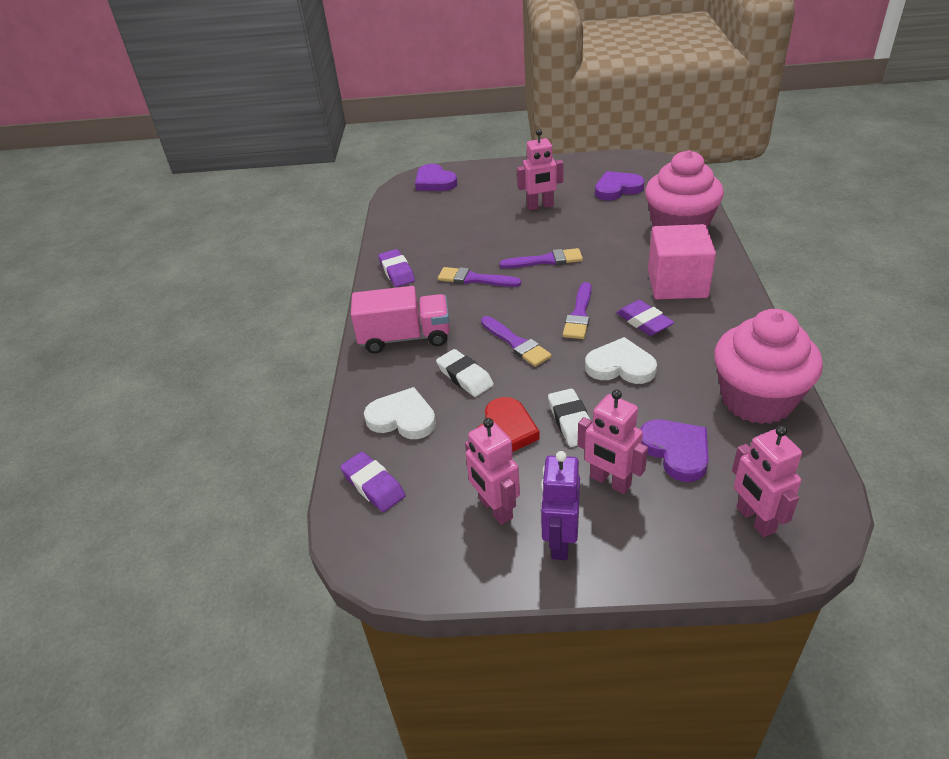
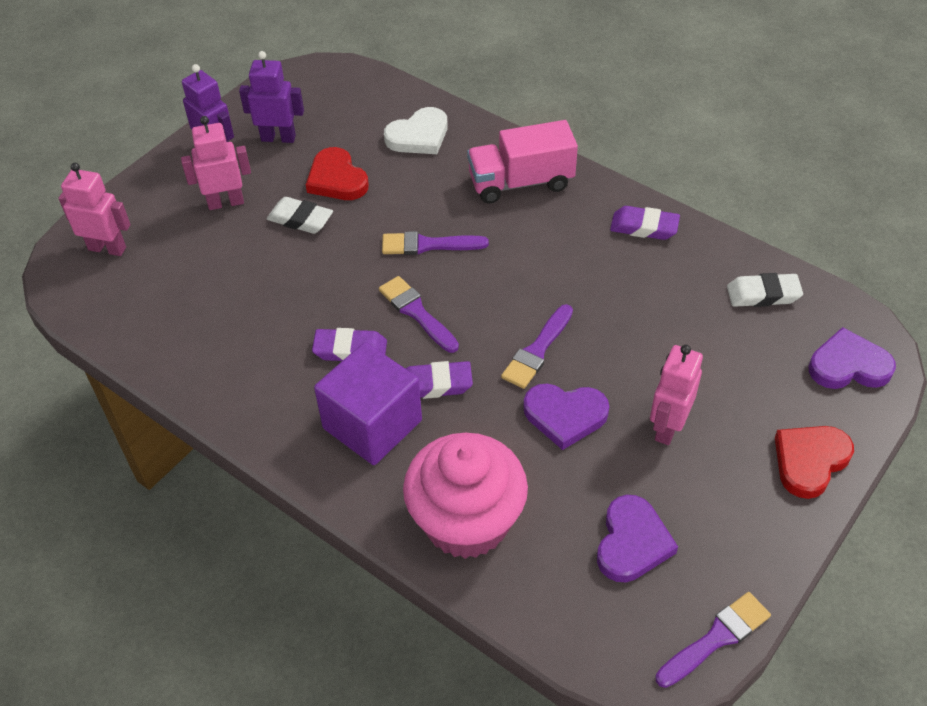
camera: 125 degrees right, 10 degrees up
purple eraser [340,452,406,512] -> purple eraser moved to [406,361,473,399]
pink truck [351,286,450,354] -> pink truck turned 45 degrees clockwise [467,120,578,203]
white eraser [436,349,494,397] -> white eraser moved to [727,273,803,307]
purple brush [438,267,521,287] -> purple brush moved to [655,592,771,688]
pink robot [465,418,520,525] -> purple robot [239,51,304,143]
white heart [585,337,657,384] -> none
purple heart [640,420,709,482] -> purple heart moved to [523,384,609,450]
pink cube [648,224,716,299] -> purple cube [314,342,422,465]
pink cupcake [714,309,823,424] -> none
none -> red heart [775,426,854,499]

